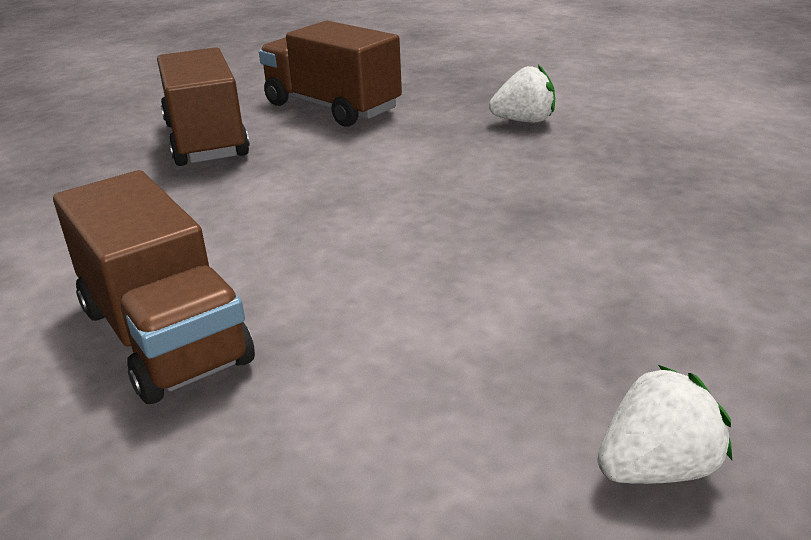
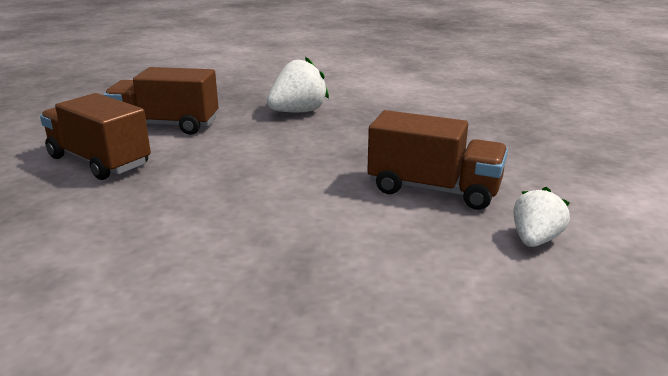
camera: 35 degrees left, 5 degrees down
brown truck [53,170,255,404] -> brown truck moved to [367,110,508,210]
white strawberry [489,65,555,123] -> white strawberry [267,56,329,112], size x1.53

